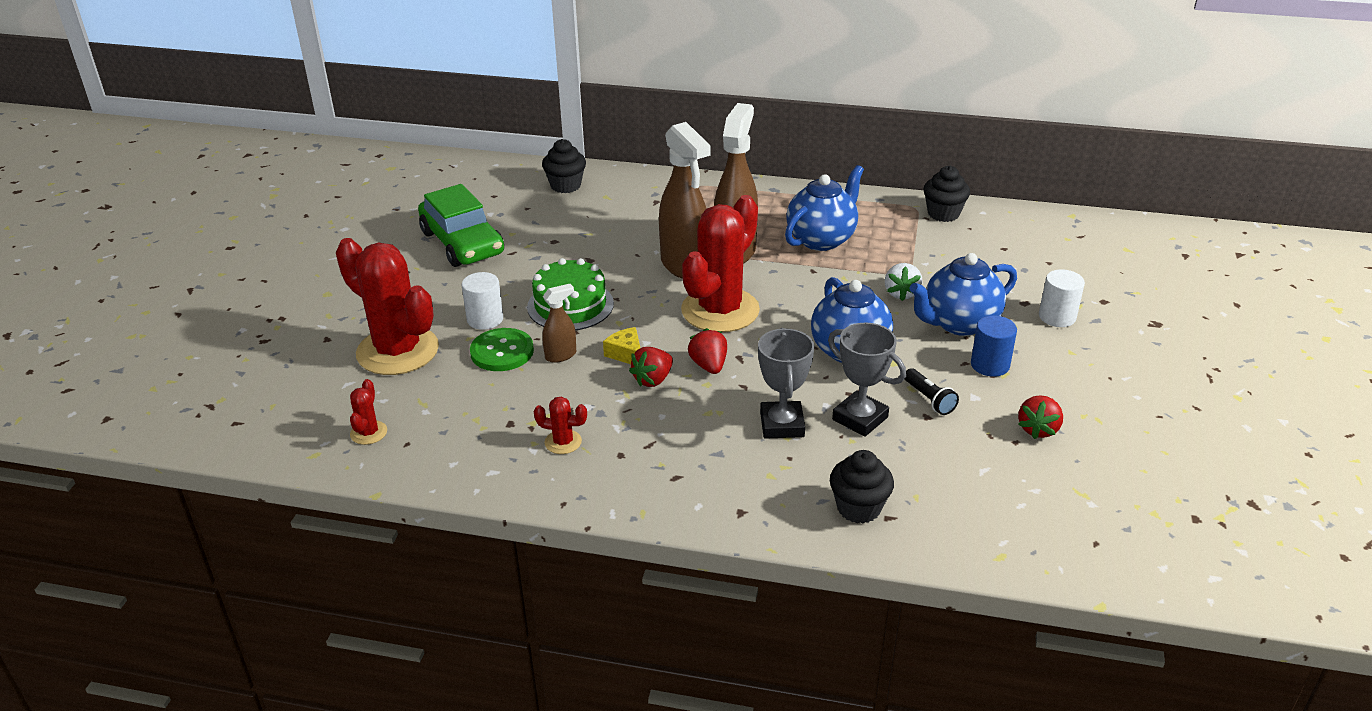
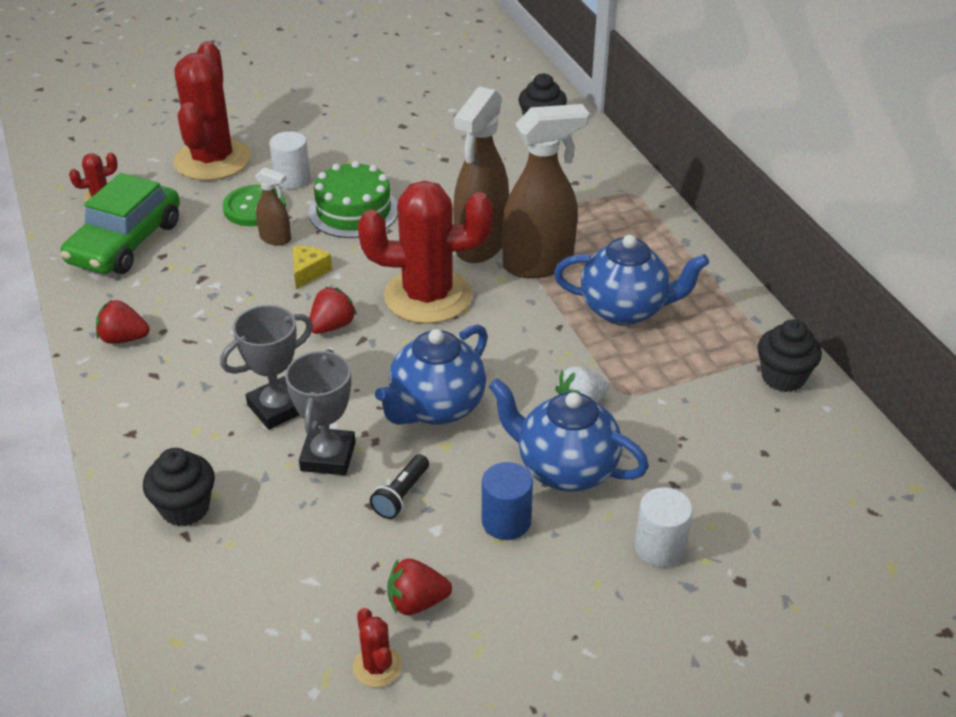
camera: 55 degrees right, 5 degrees up
green car [418,184,504,267] -> green car moved to [61,173,180,274]
red cactus [534,396,587,454] -> red cactus moved to [352,608,402,687]
red strawberry [629,347,673,387] -> red strawberry moved to [96,300,150,344]

